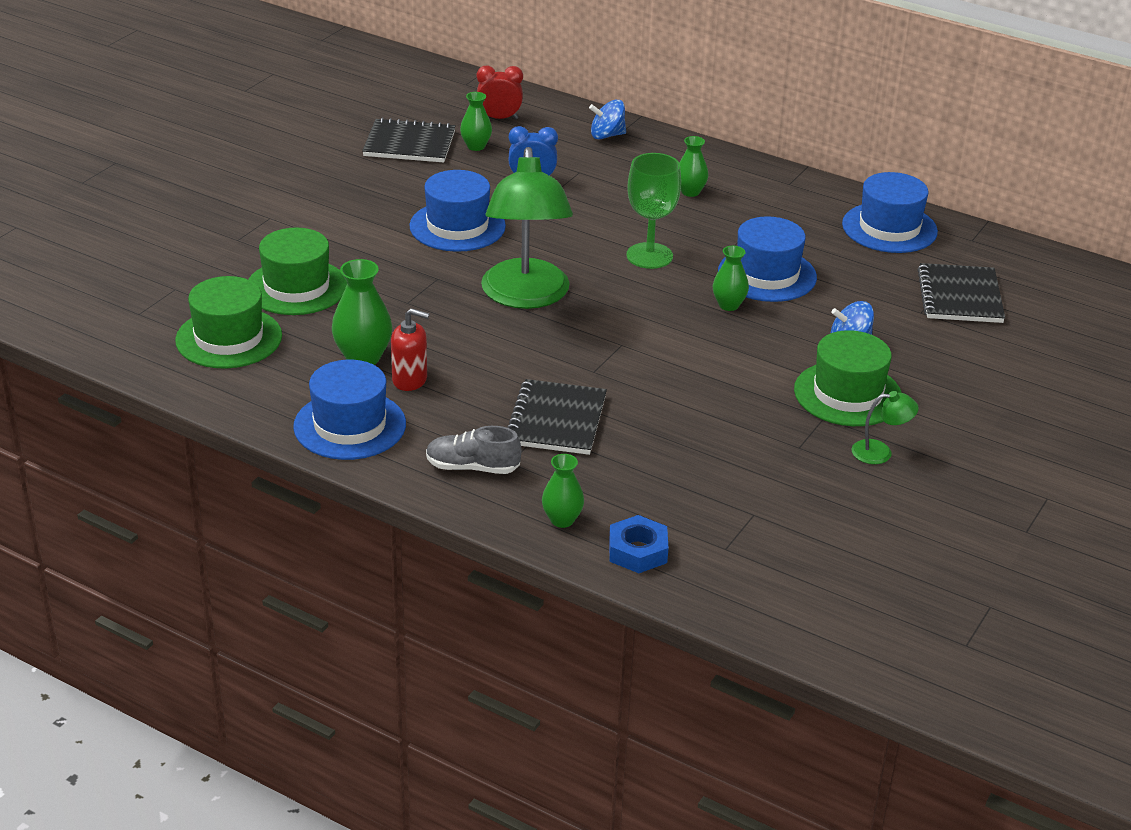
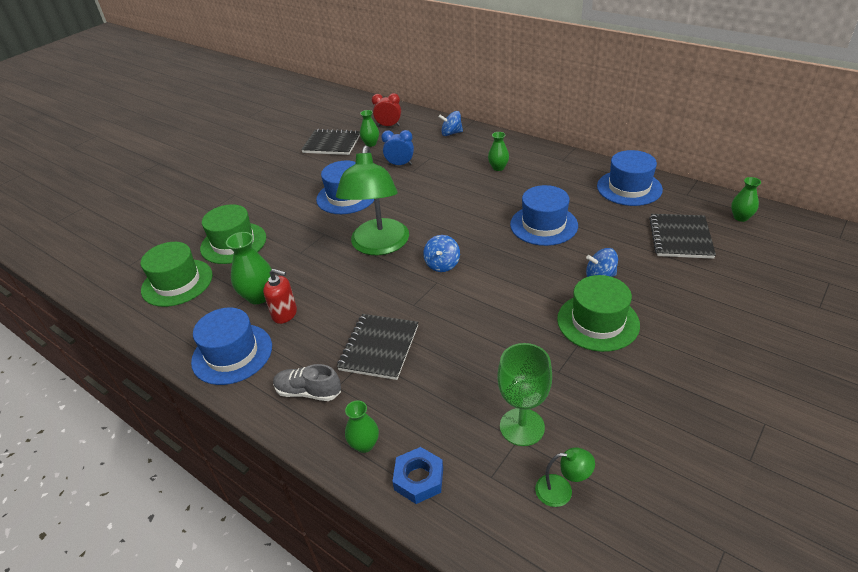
camera: 10 degrees right, 5 degrees up
green goblet [626,153,681,269] -> green goblet moved to [497,343,552,446]
green vase [713,246,749,311] -> green vase moved to [731,177,761,222]
green lamp [851,391,919,464] -> green lamp moved to [535,448,595,507]
none -> blue spinning top [423,235,460,272]

